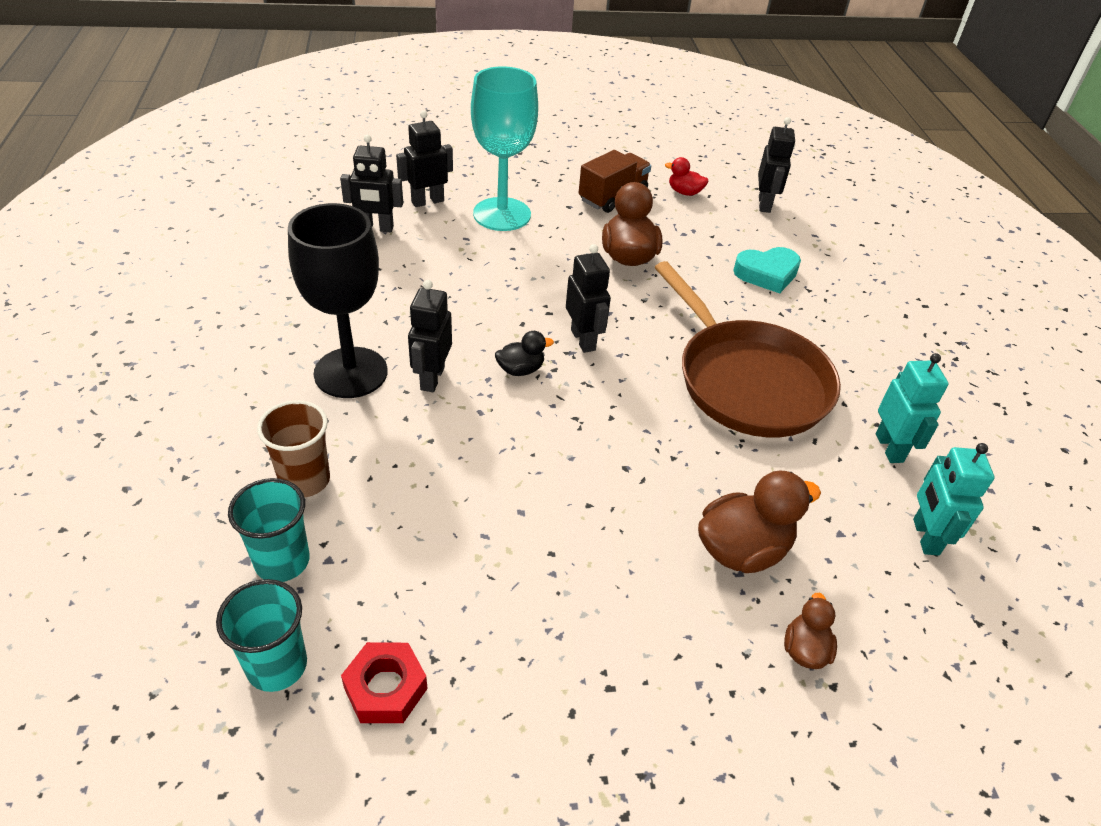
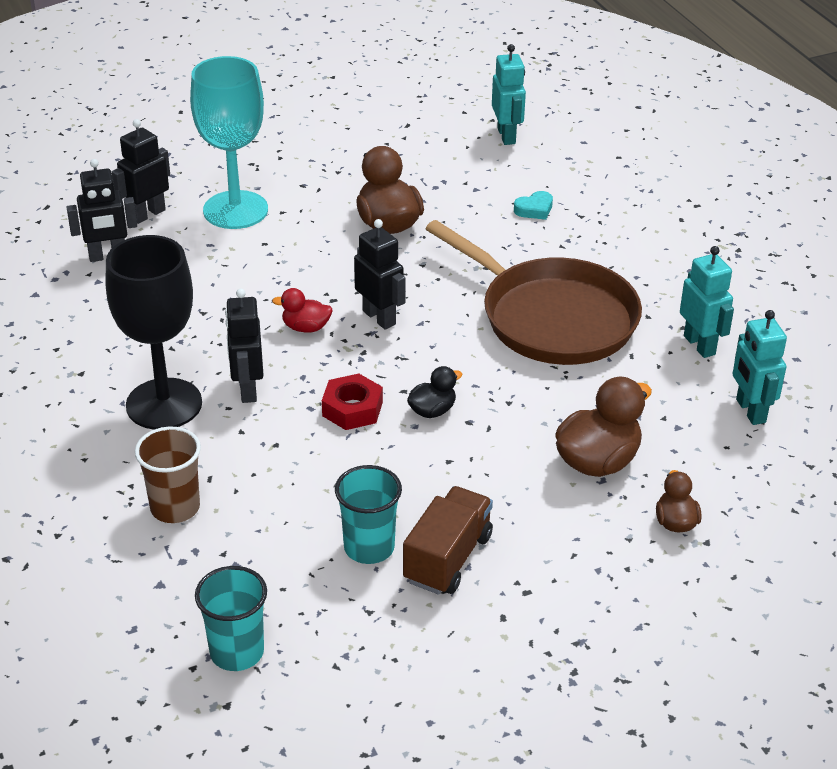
camera: 15 degrees left, 5 degrees down
turquoise cup [228,478,310,582] -> turquoise cup moved to [335,465,402,564]
red nut [341,642,428,723] -> red nut moved to [322,373,383,430]
black duck [495,331,554,376] -> black duck moved to [407,366,463,418]
brown truck [579,150,651,213] -> brown truck moved to [403,486,493,595]
red duck [665,157,708,196] -> red duck moved to [272,288,333,332]
turquoise heart [734,247,801,293] -> turquoise heart [514,191,553,220], size x0.60
black robot [758,117,795,213] -> turquoise robot [492,44,526,145]

